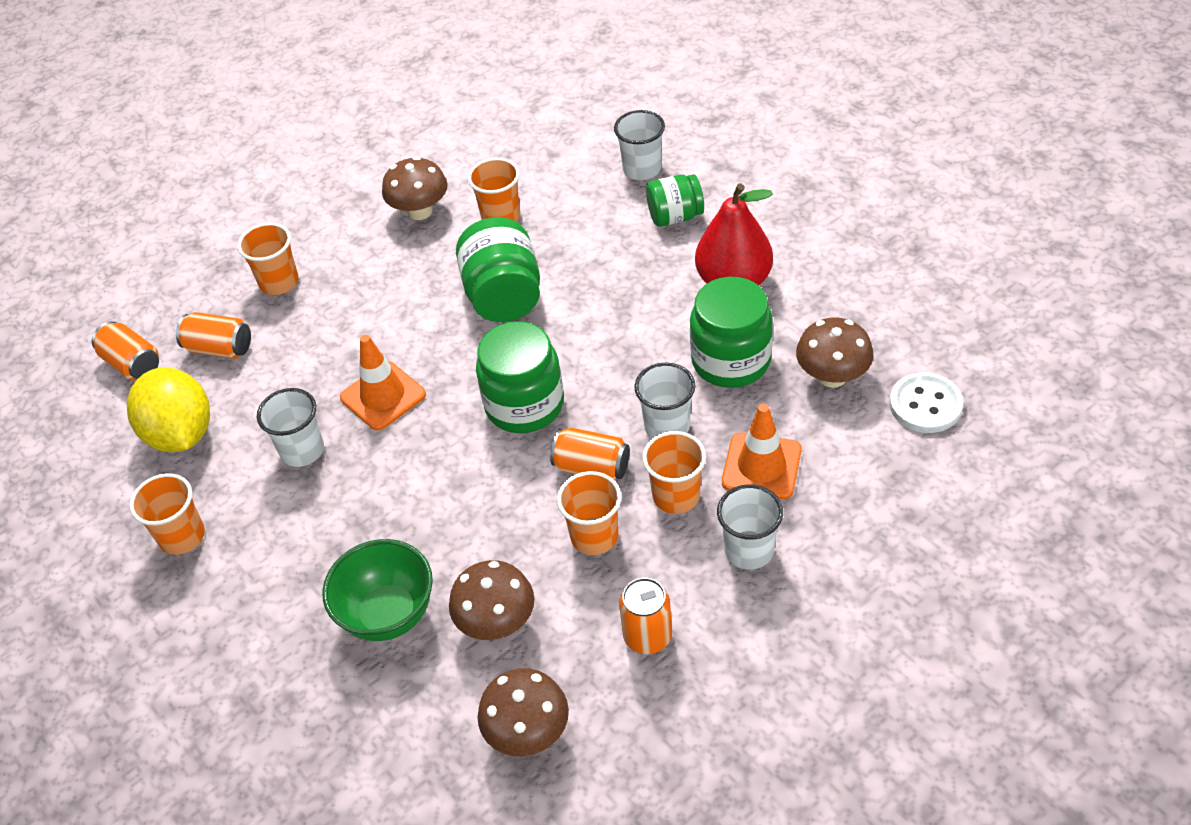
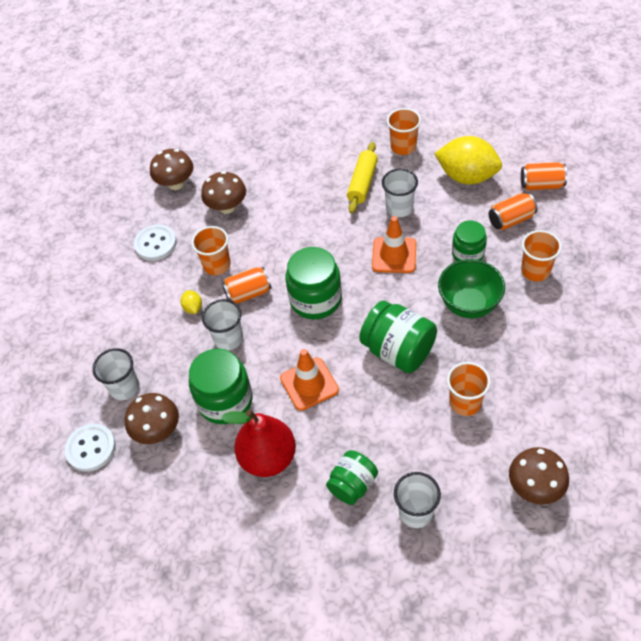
camera: 140 degrees right, 5 degrees up
green bowl [322,539,433,641] -> green bowl moved to [438,259,505,318]
brown mushroom [382,156,448,220] -> brown mushroom moved to [509,447,569,505]
orange can [619,578,672,654] -> white button [134,225,177,261]
orange cup [642,431,706,514] -> yellow lemon [181,290,202,314]
white cup [717,484,783,570] -> white cup moved to [92,348,139,400]
orange traffic cone [722,404,802,499] -> orange traffic cone moved to [280,349,339,411]
none -> yellow rolling pin [347,142,378,214]
none -> green jar [452,220,487,261]

